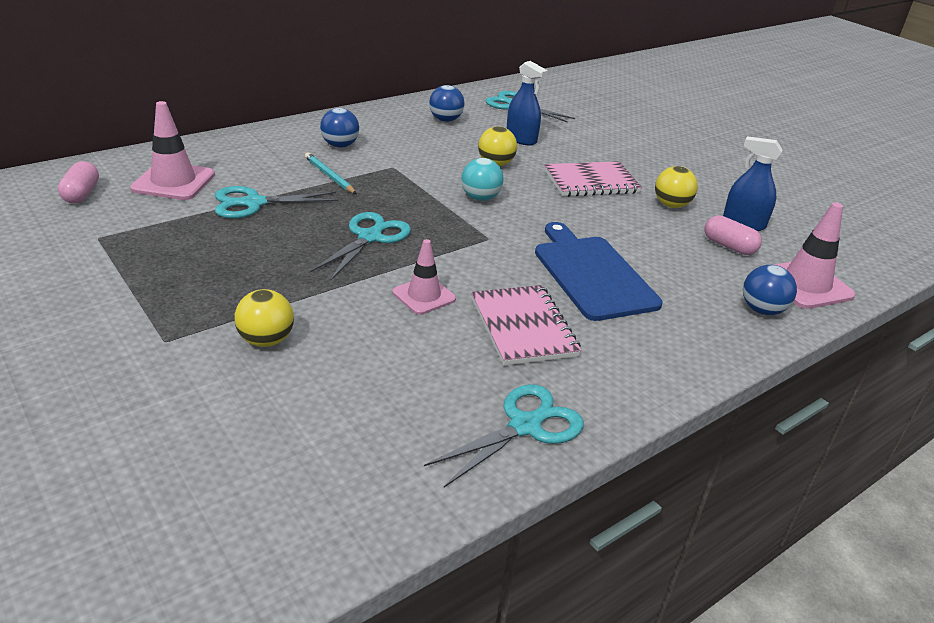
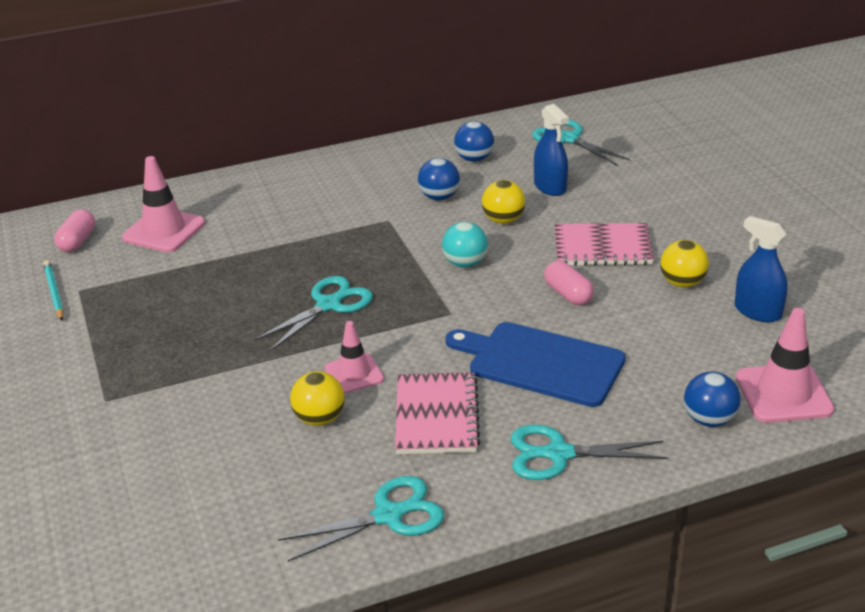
camera: 20 degrees right, 0 degrees up
turquoise scissors [215,186,339,219] -> turquoise scissors moved to [511,425,667,480]
yellow ball [235,289,294,347] -> yellow ball moved to [290,371,345,426]
turquoise pencil [305,153,357,194] -> turquoise pencil moved to [43,260,64,321]
blue ball [320,108,359,148] -> blue ball moved to [418,158,460,200]
blue cutting board [535,222,663,321] -> blue cutting board turned 60 degrees counterclockwise [445,322,626,407]
pink capsule [704,215,762,255] -> pink capsule moved to [544,261,594,305]

